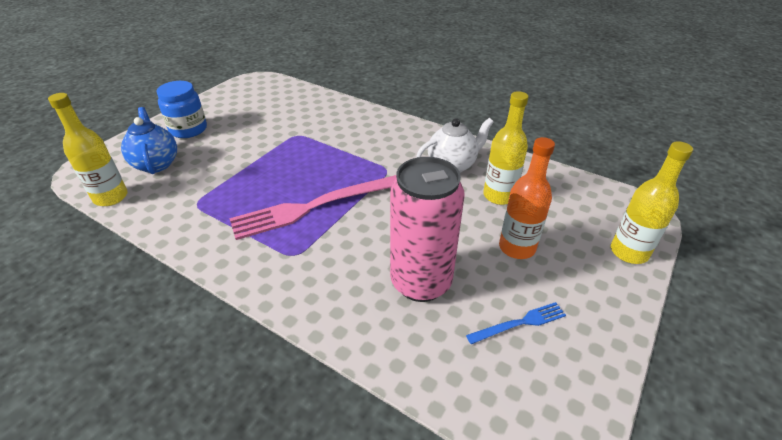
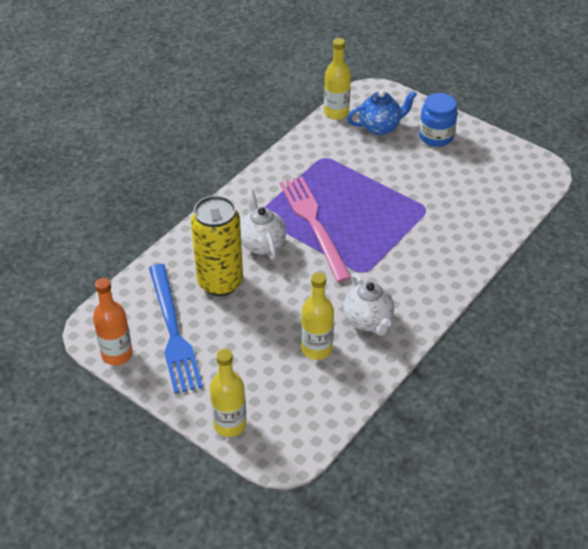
camera: 95 degrees right, 5 degrees up
pink can [390,157,465,302] -> yellow can [191,196,243,296]
blue fork [466,302,566,344] -> blue fork [149,264,203,394], size x2.15
orange bottle [499,137,555,259] -> orange bottle moved to [93,278,133,365]
none -> white teapot [240,189,286,260]

